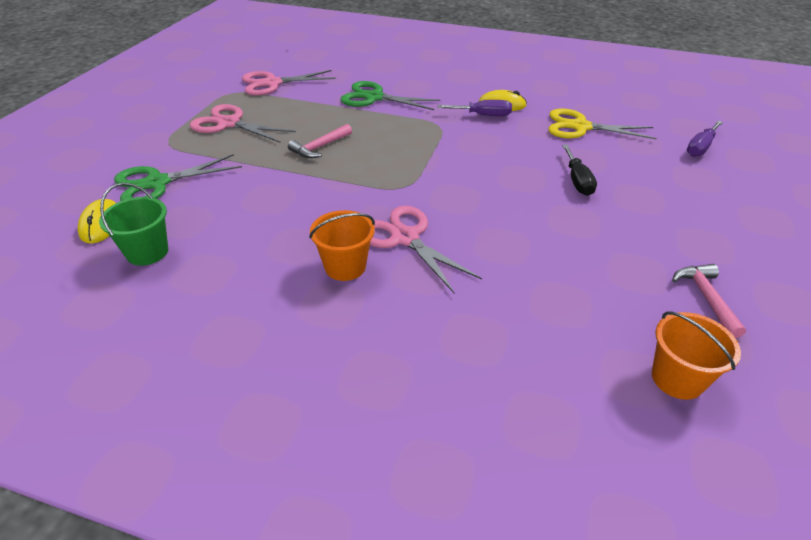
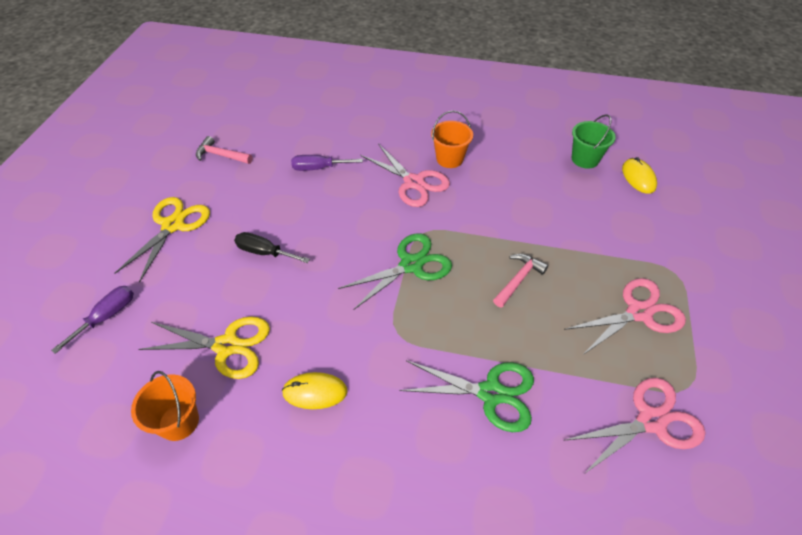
camera: 175 degrees right, 10 degrees up
green scissors [114,154,242,201] -> green scissors moved to [338,233,452,310]
pink scissors [189,104,296,143] -> pink scissors turned 45 degrees counterclockwise [564,278,686,355]
purple screwdriver [438,100,512,116] -> purple screwdriver moved to [291,155,363,171]
black screwdriver [562,145,597,196] -> black screwdriver turned 60 degrees counterclockwise [234,232,310,263]
orange bucket [652,311,741,400] -> orange bucket moved to [131,371,199,441]
pink hammer [672,264,746,338] -> pink hammer turned 120 degrees clockwise [196,136,252,164]
none -> yellow scissors [115,197,210,283]

